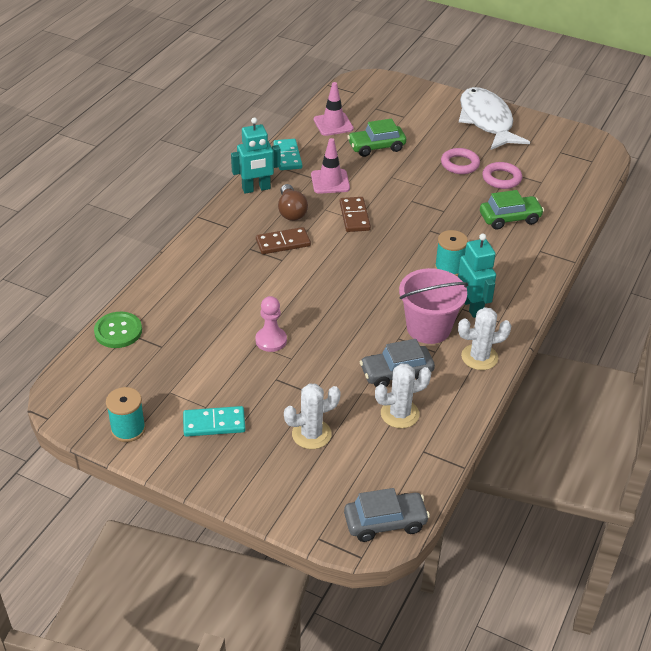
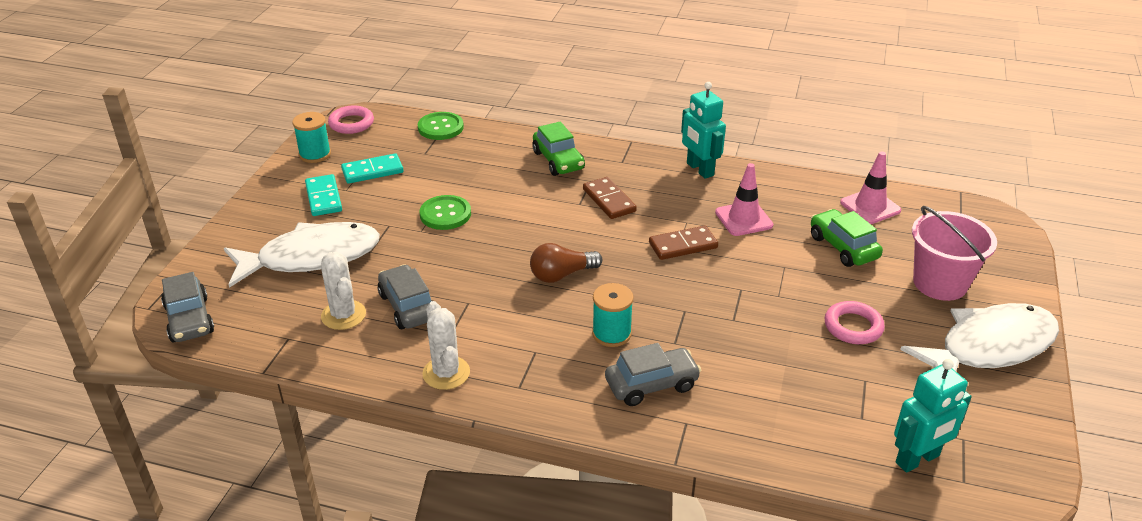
camera: 80 degrees right, 5 degrees down
pink pawn [255,296,287,352] -> green button [420,195,471,230]
turquoise domino [273,139,302,170] -> turquoise domino moved to [341,153,404,184]
brown light bulb [278,184,308,221] -> brown light bulb moved to [530,243,602,283]
white cactus [284,384,341,449] -> white fish [224,222,380,288]
pink bucket [399,268,468,344] -> pink bucket moved to [912,206,997,301]
turquoise robot [458,234,496,318] -> turquoise robot moved to [894,359,972,473]
green car [480,190,544,229] -> green car moved to [532,122,585,176]
pink ring [482,162,522,189] -> pink ring moved to [328,106,374,134]
none -> grey car [605,343,701,406]

